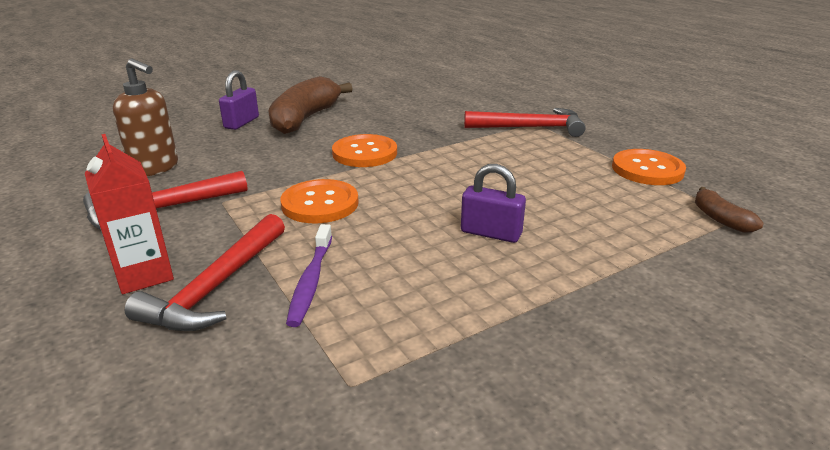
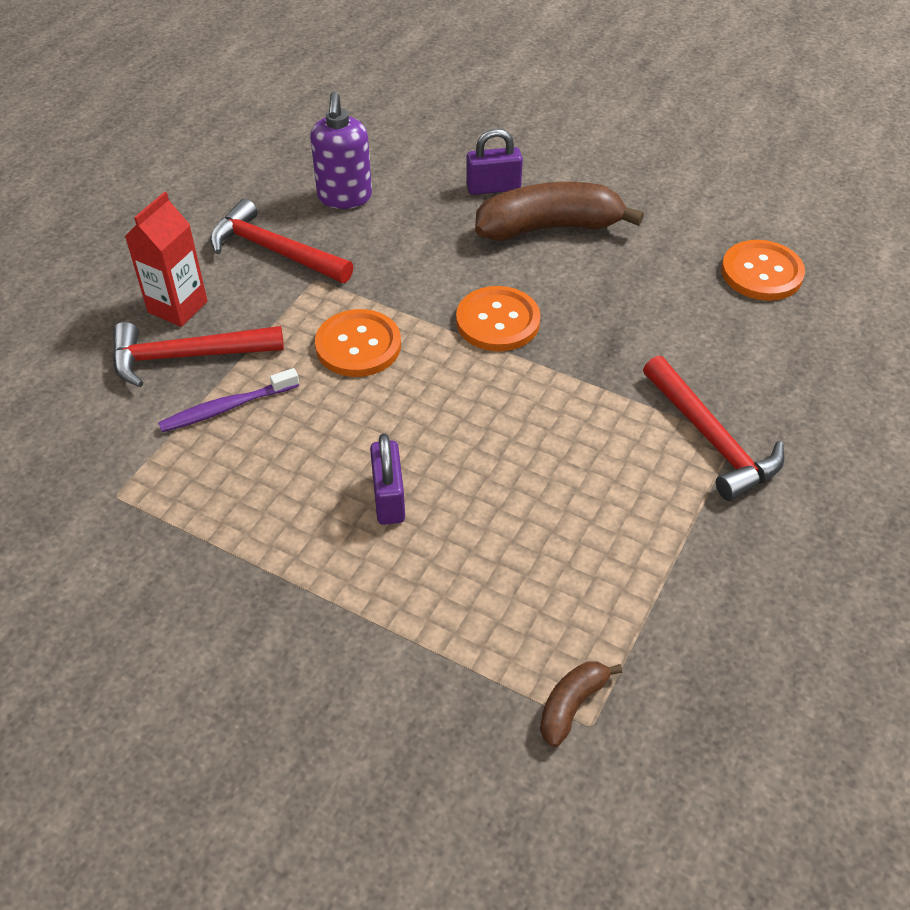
camera: 60 degrees right, 20 degrees up
brown soap dispenser [113,58,178,176] -> purple soap dispenser [310,92,372,209]
orange button [612,149,686,185] -> orange button moved to [721,240,805,301]

